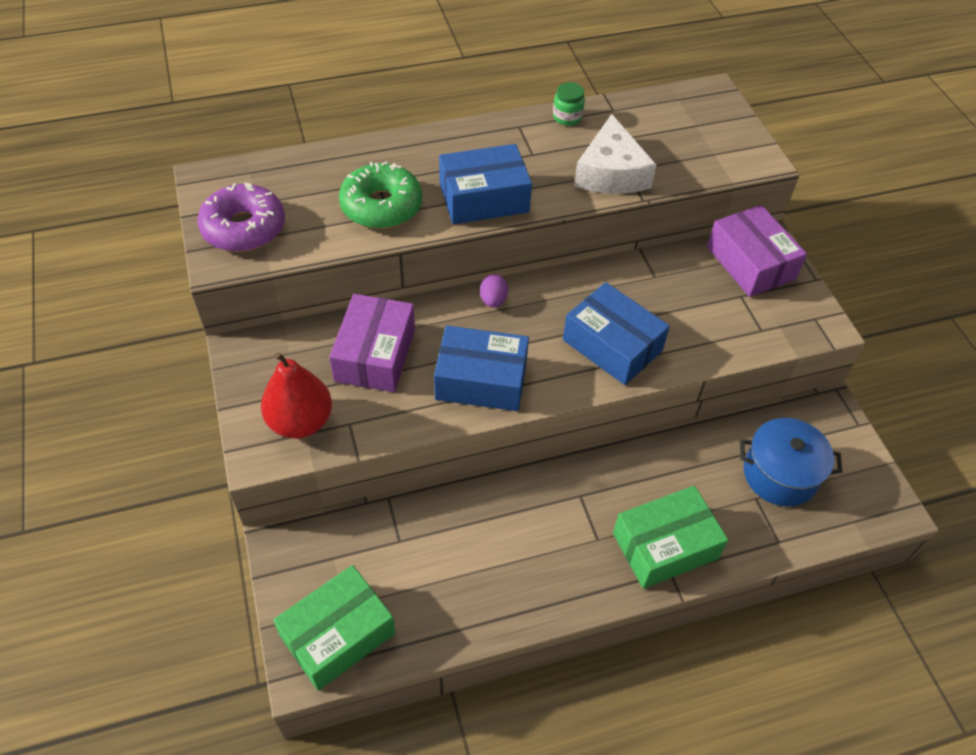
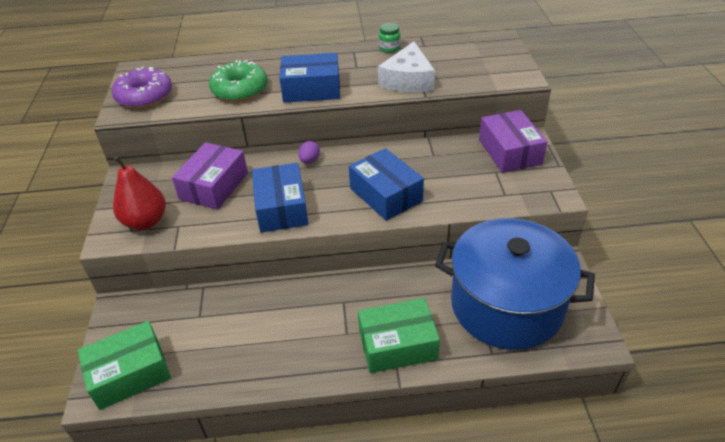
camera: 15 degrees right, 10 degrees down
blue box [434,325,529,411] -> blue box turned 60 degrees clockwise [252,163,308,233]
blue pot [740,418,842,507] -> blue pot [435,218,595,350], size x1.84

